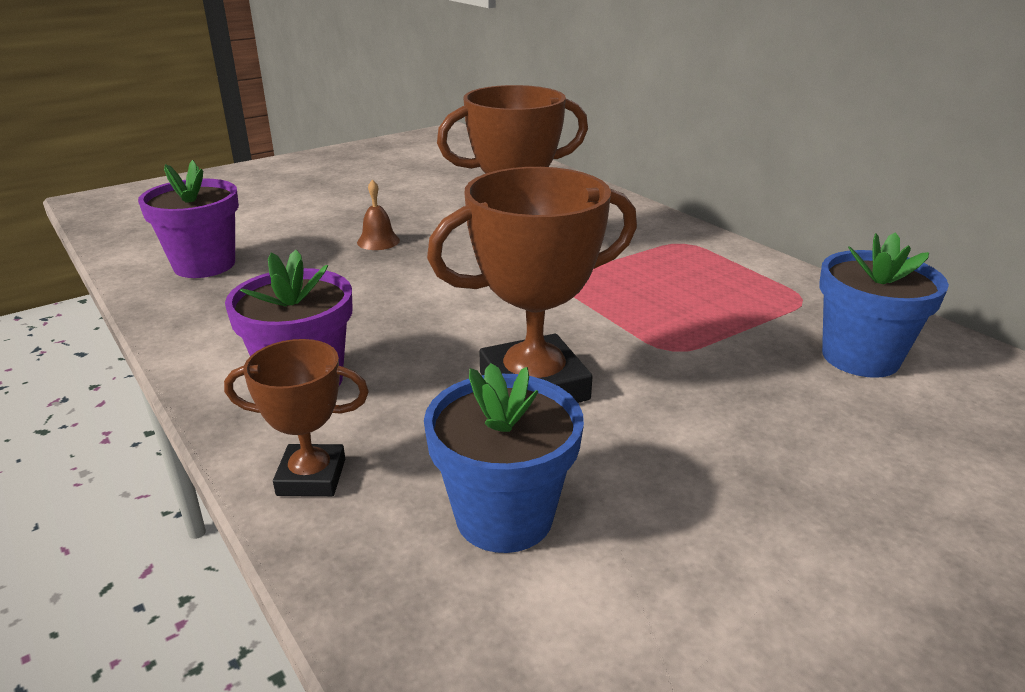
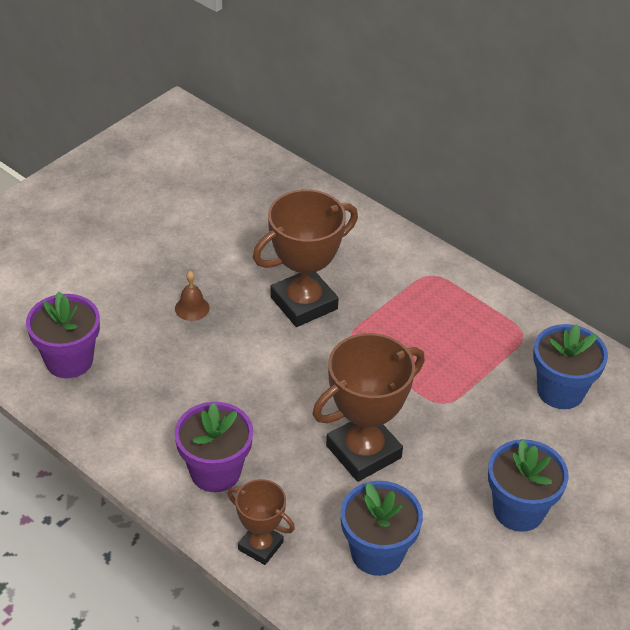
camera: 15 degrees left, 15 degrees up
brown trophy [224,339,369,496] -> brown trophy turned 45 degrees clockwise [227,479,295,565]
none -> blue flower pot [488,439,569,532]

